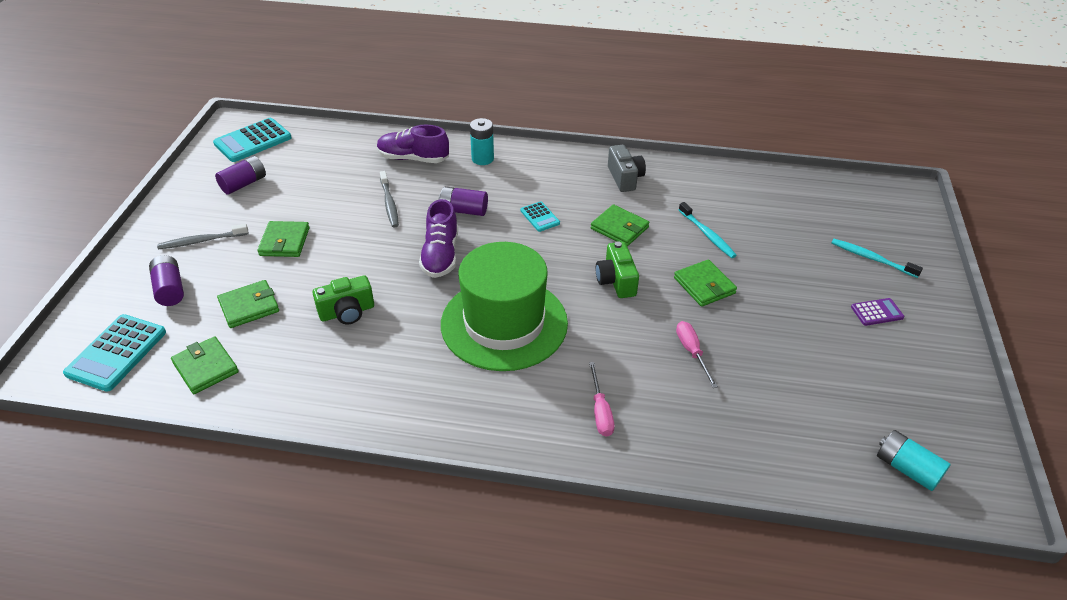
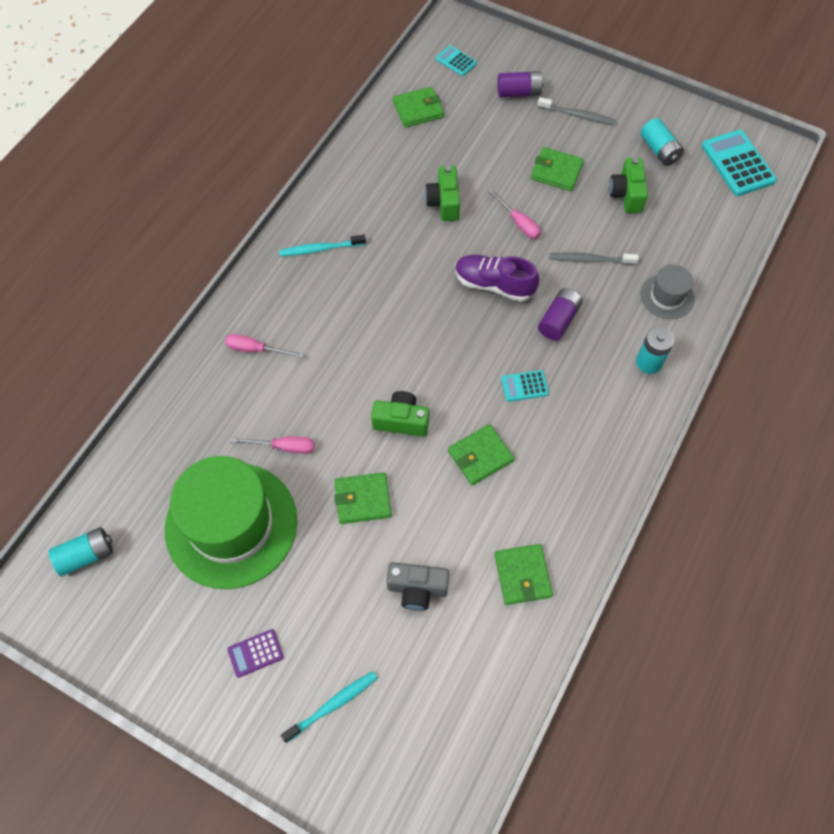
camera: 110 degrees right, 20 degrees up
turquoise calculator [63,314,166,392] -> turquoise calculator [436,45,477,76], size x0.54
grey toothbrush [157,224,249,249] -> grey toothbrush turned 105 degrees clockwise [537,97,616,125]
purple battery [215,156,266,195] -> turquoise battery [640,118,684,166]
green wallet [217,280,279,328] -> green wallet moved to [495,544,553,605]
purple shoe [377,124,449,163] -> grey hat [640,265,695,319]
green hat [441,242,568,371] -> green hat moved to [165,456,297,589]
grey camera [608,145,646,192] -> grey camera moved to [387,562,449,611]
turquoise toothbrush [679,202,737,258] -> turquoise toothbrush moved to [279,235,366,256]
purple calculator [851,298,904,326] -> purple calculator turned 60 degrees clockwise [227,629,284,678]
none -> pink screwdriver [487,188,541,239]
none -> green camera [609,158,648,213]

